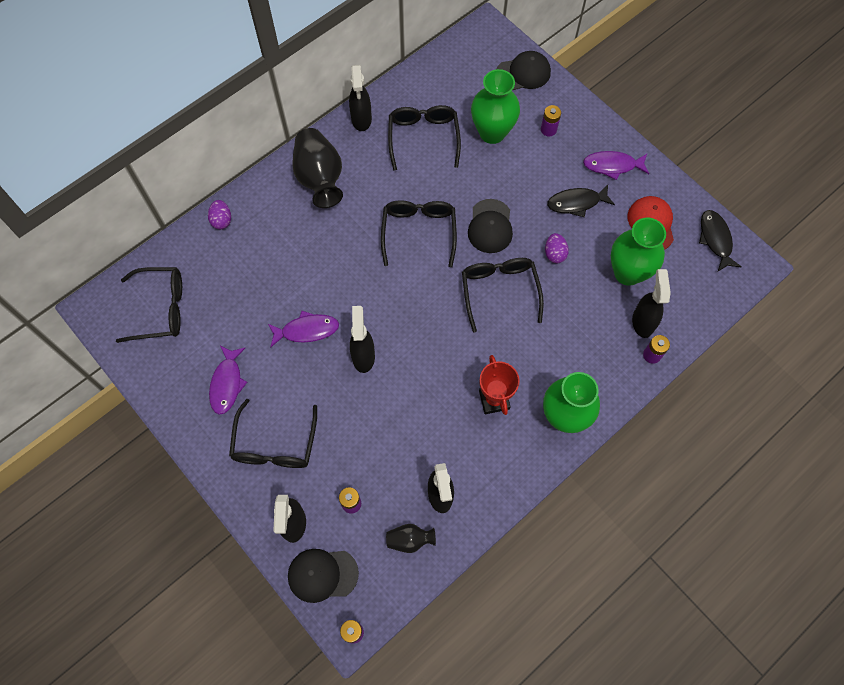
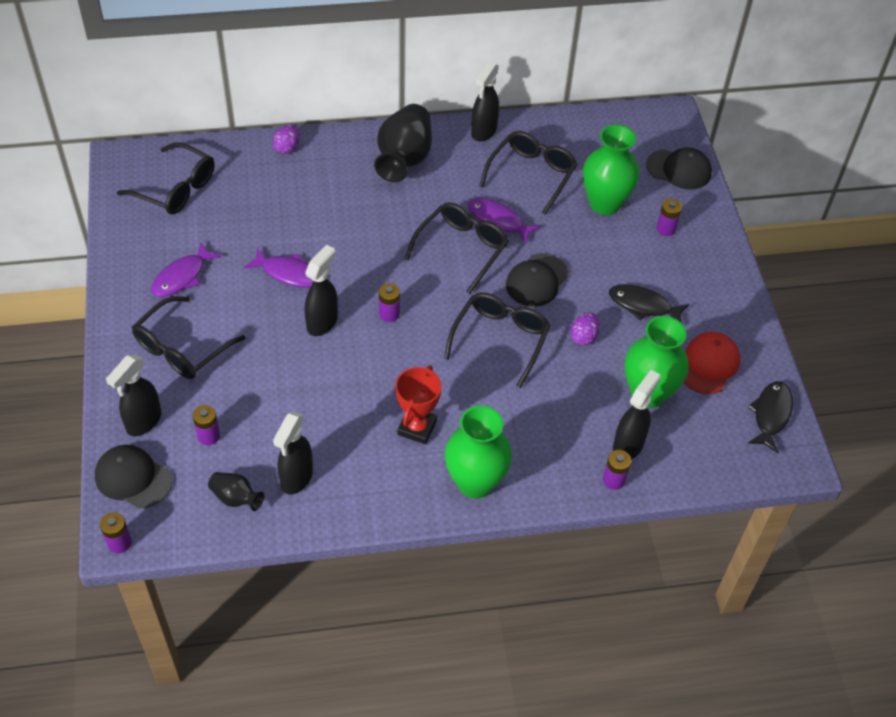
camera: 30 degrees right, 15 degrees down
purple fish [583,151,649,180] -> purple fish moved to [468,198,541,243]
none -> purple battery [379,283,400,322]

